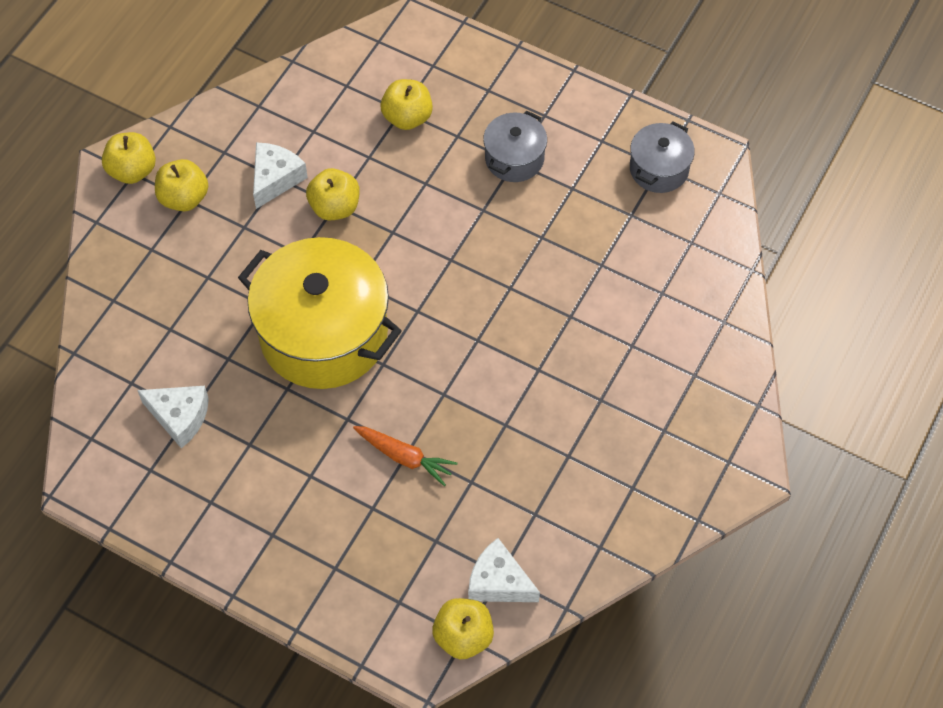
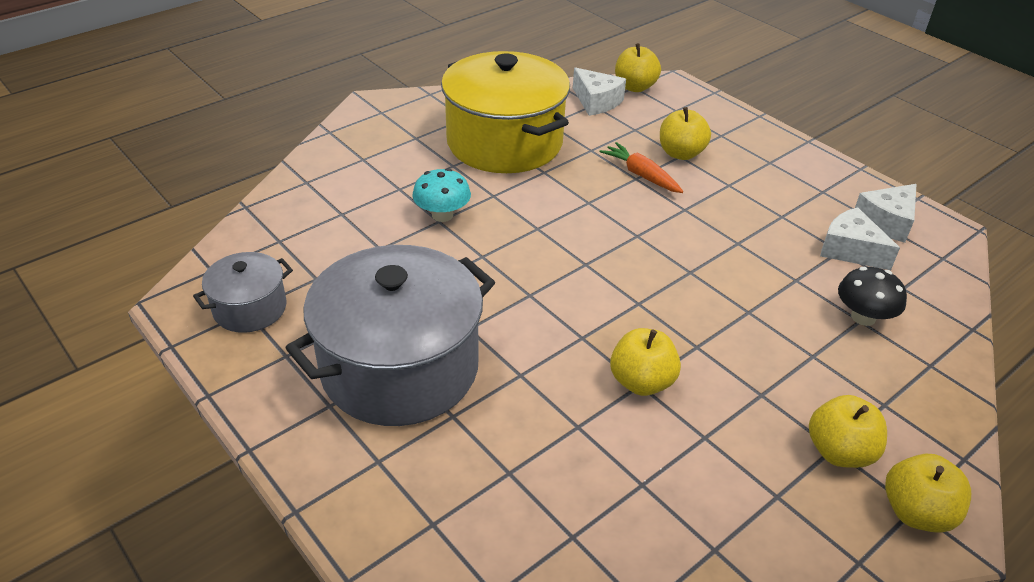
camera: 160 degrees left, 20 degrees down
yellow pot [238,237,402,389] -> yellow pot moved to [441,51,570,173]
white cheese [253,142,308,209] -> white cheese moved to [855,184,917,243]
yellow apple [381,79,433,130] -> yellow apple moved to [660,107,711,160]
grey pot [483,110,547,182] -> grey pot [285,245,495,426], size x2.04
none -> turquoise mushroom [412,168,471,222]
none -> black mushroom [838,267,907,326]

